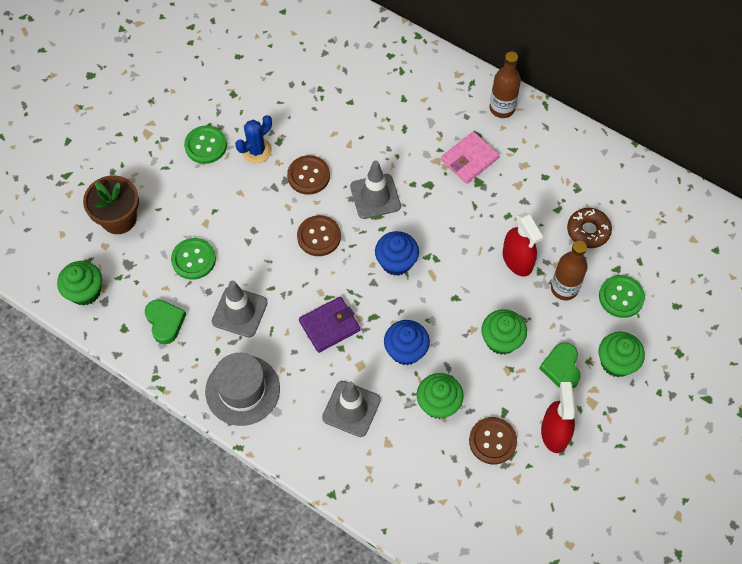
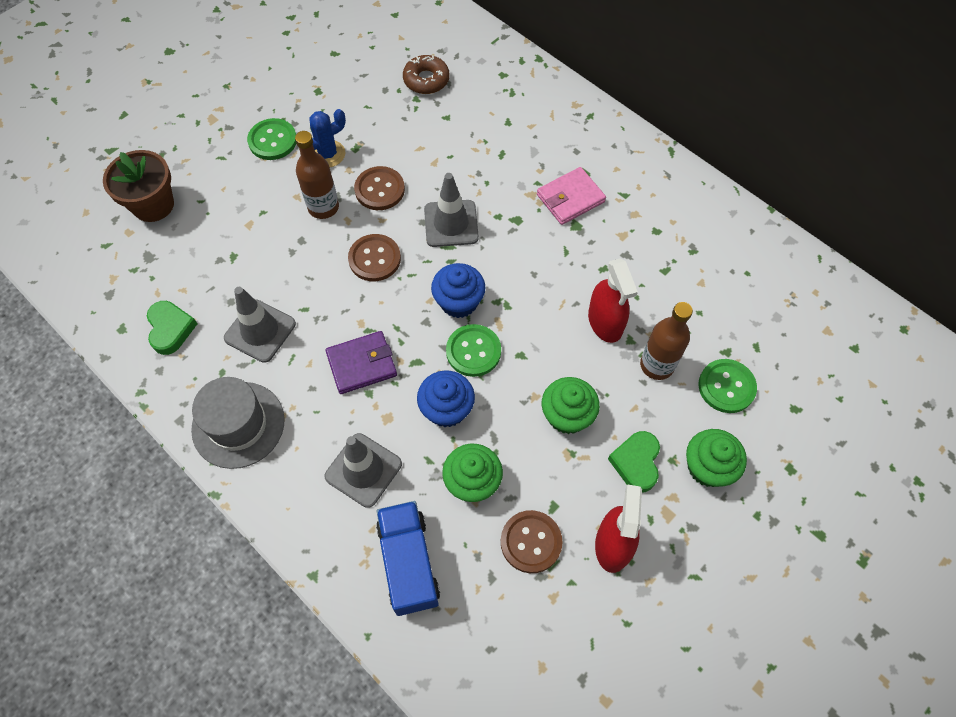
camera: 10 degrees right, 0 degrees up
green cupcake [57,261,102,306] -> none
green button [171,238,216,280] -> green button moved to [446,324,501,377]
brown bottle [490,52,521,118] -> brown bottle moved to [295,131,339,219]
brown donut [567,208,612,248] -> brown donut moved to [403,55,450,94]
none -> blue truck [376,501,440,616]

